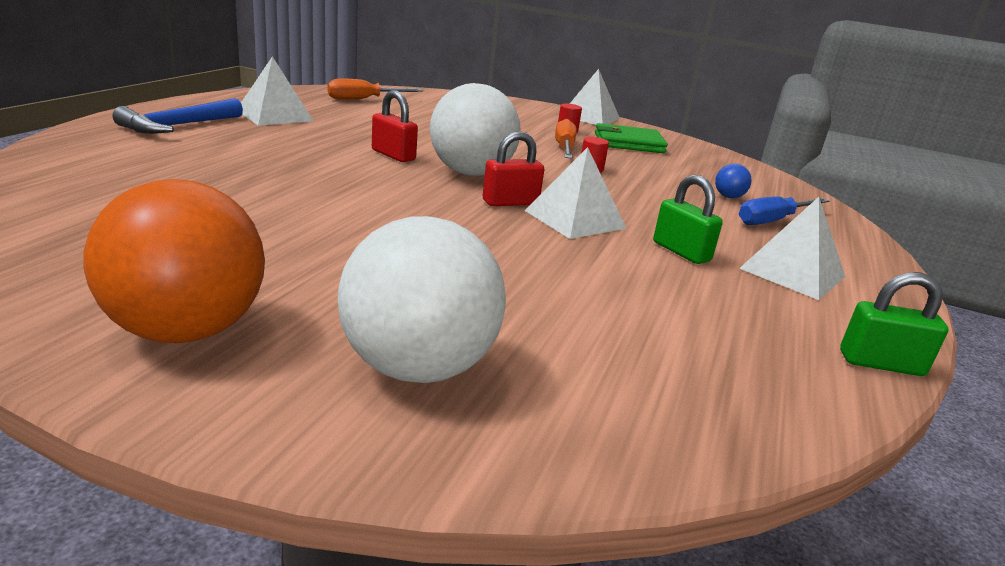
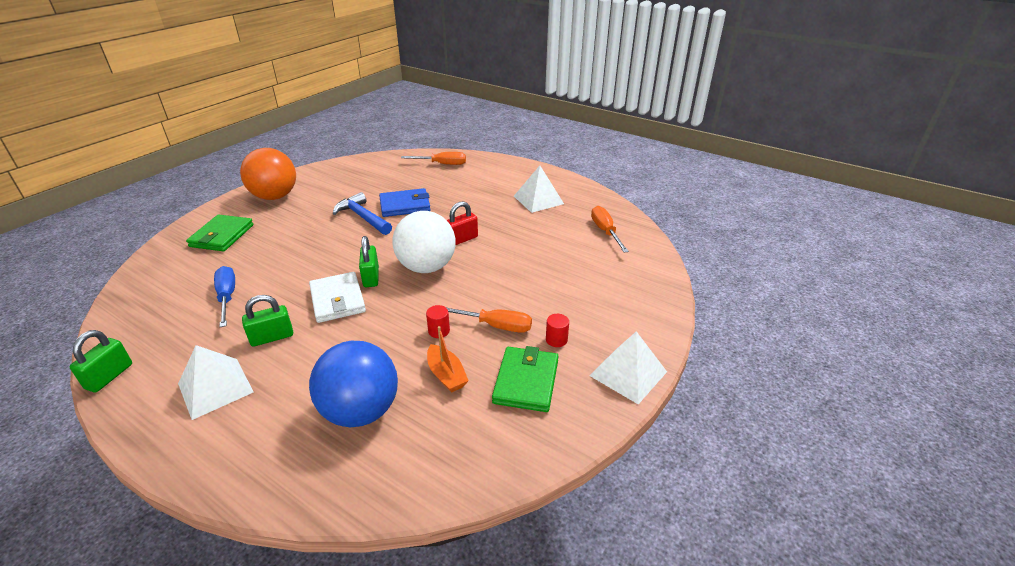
camera: 105 degrees right, 10 degrees up
blue hammer [113,98,243,134] -> blue hammer moved to [332,192,392,235]
white ball [338,216,506,383] -> green wallet [186,214,254,252]
red padlock [483,131,544,206] -> green padlock [359,236,379,287]
white pyramid [524,147,627,239] -> white wallet [309,272,366,323]
blue ball [715,164,752,198] -> blue ball [309,341,398,427], size x2.48
blue screwdriver [739,196,829,225] -> blue screwdriver moved to [214,266,235,327]
none -> blue wallet [379,188,431,217]
none -> orange screwdriver [401,152,466,165]
none -> orange boat [427,326,469,393]

